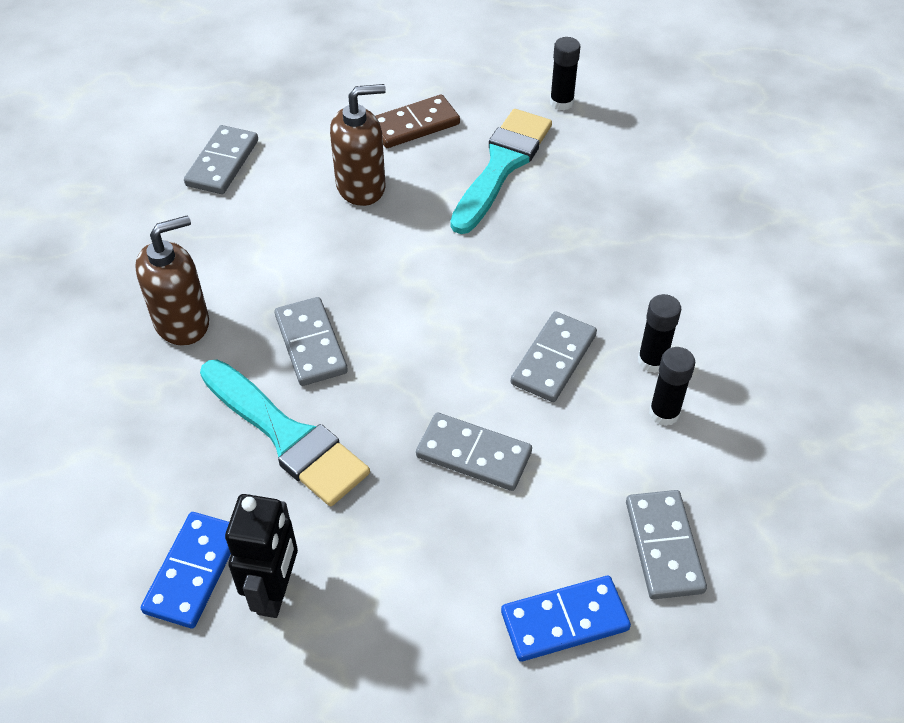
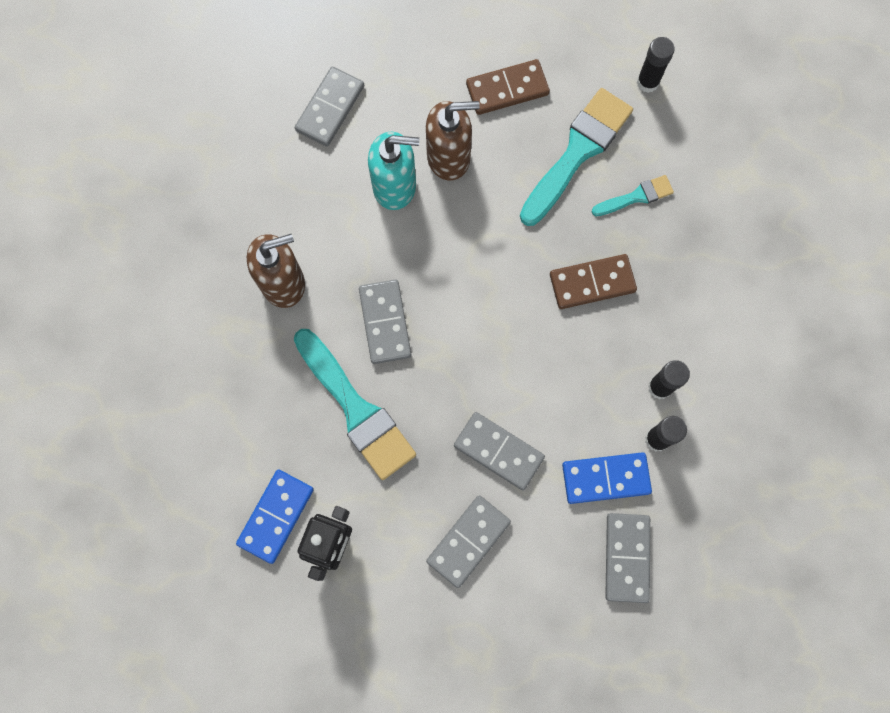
camera: 10 degrees right, 25 degrees up
blue domino [501,576,631,662] -> blue domino moved to [562,452,652,504]
grey domino [511,311,597,402] -> grey domino moved to [426,495,511,588]
none -> turquoise soap dispenser [368,132,419,210]
none -> brown domino [550,254,637,309]
none -> turquoise brush [592,175,674,216]

